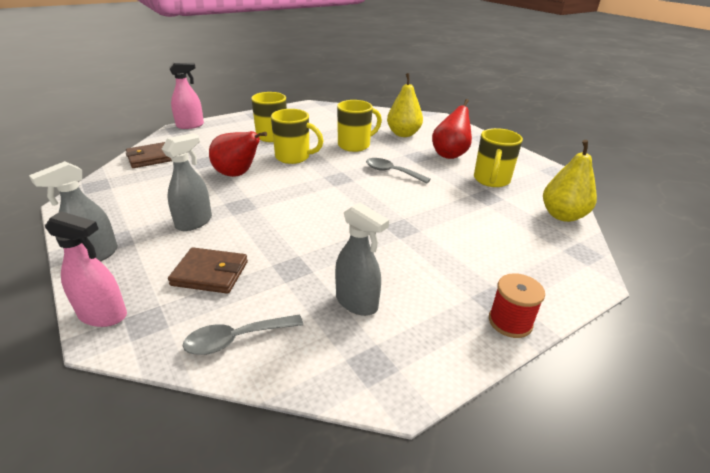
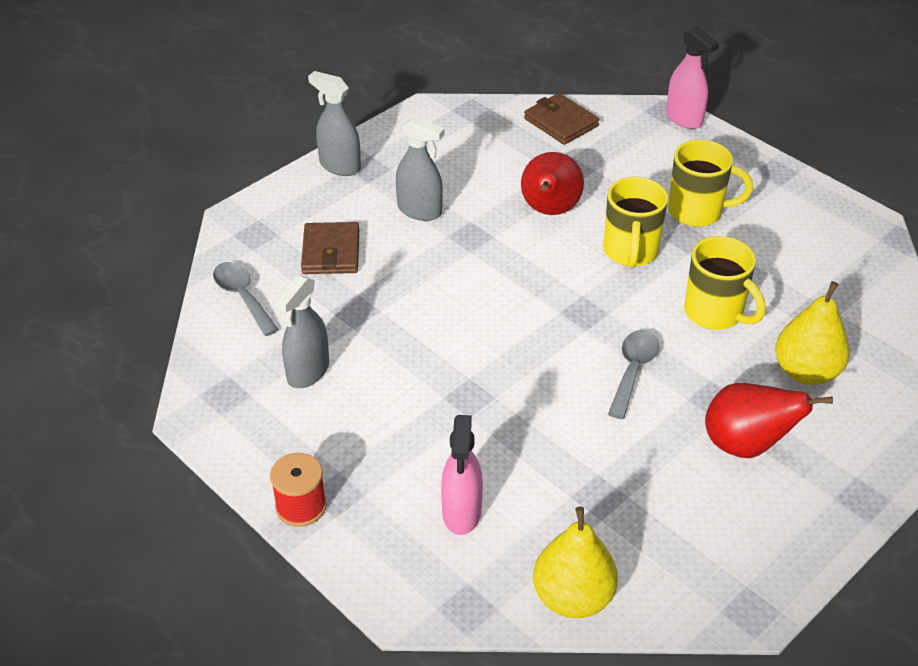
camera: 80 degrees right, 10 degrees up
pink spray bottle [45,211,127,327] -> pink spray bottle moved to [441,415,483,535]
yellow mug [474,128,523,187] -> none

